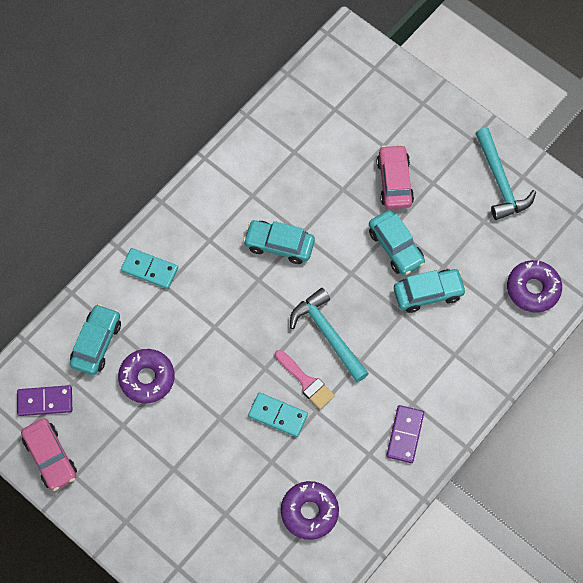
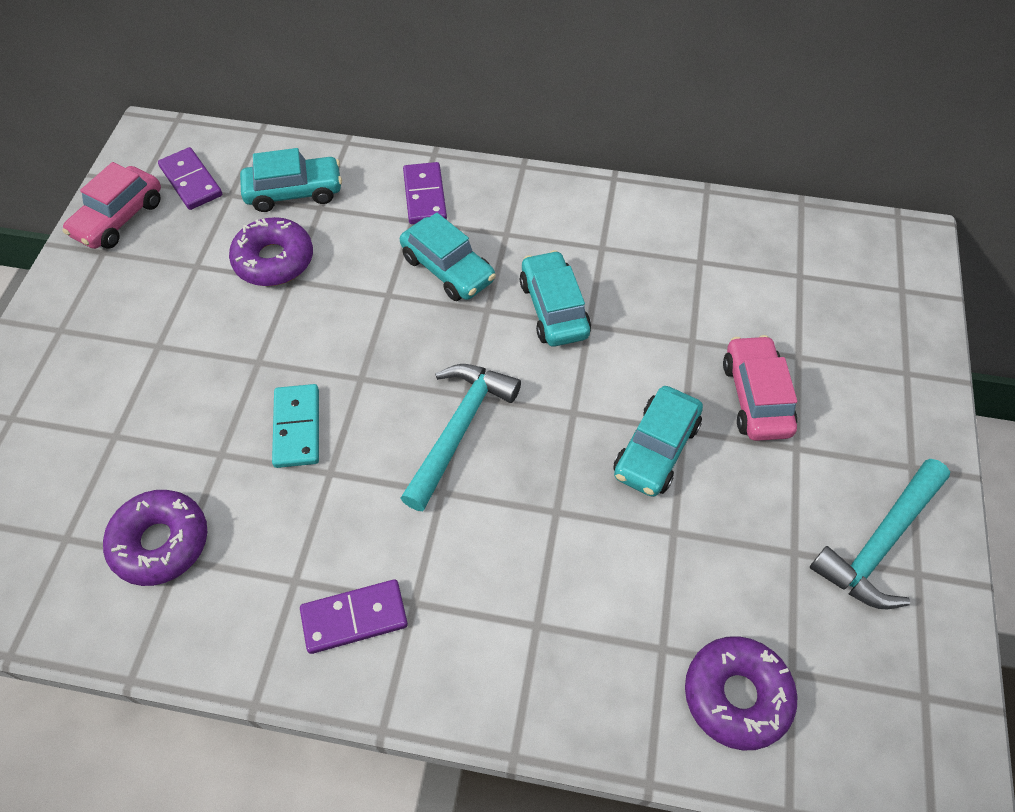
camera: 60 degrees right, 10 degrees down
turquoise domino [121,248,178,289] -> purple domino [403,162,447,224]
pink brush [275,350,335,409] -> none
pink car [377,144,414,209] -> pink car turned 60 degrees counterclockwise [723,335,797,441]
turquoise car [394,269,467,313] -> turquoise car moved to [400,213,496,301]

